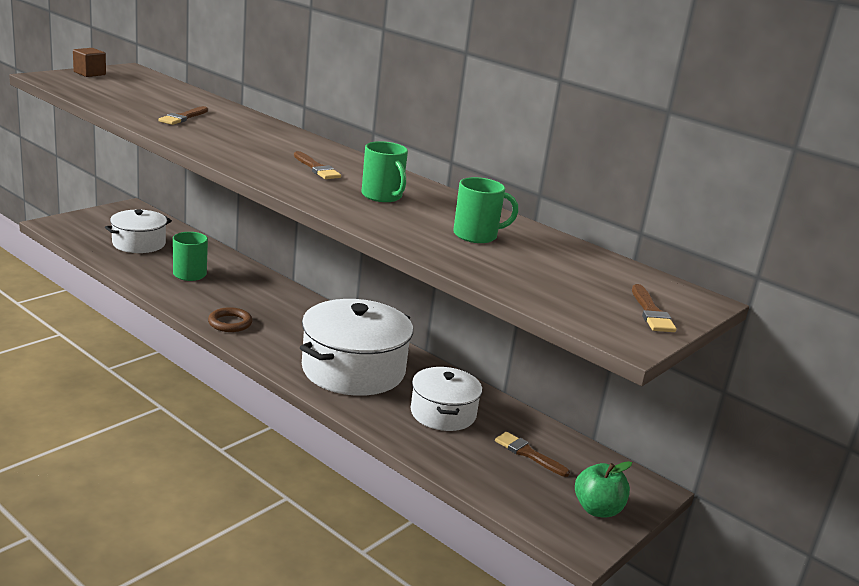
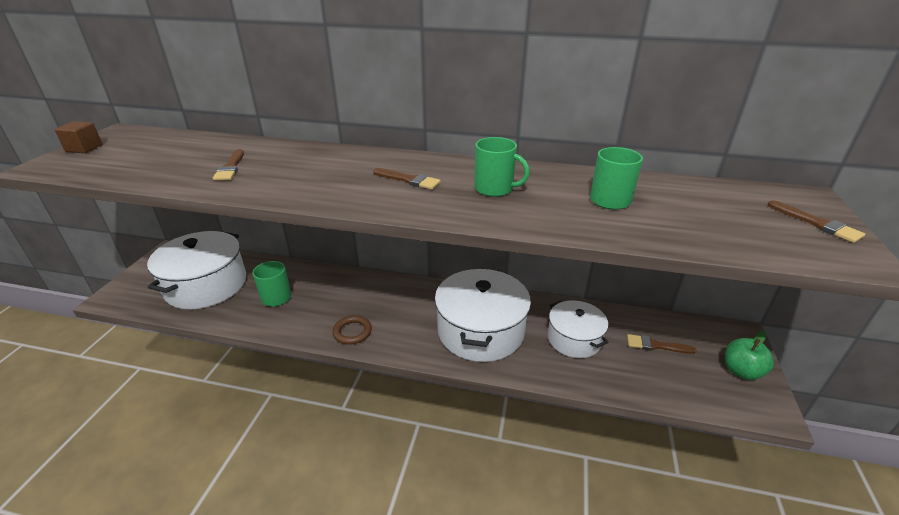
camera: 25 degrees left, 10 degrees up
white pot [105,209,172,253] -> white pot [147,231,246,309], size x1.65

